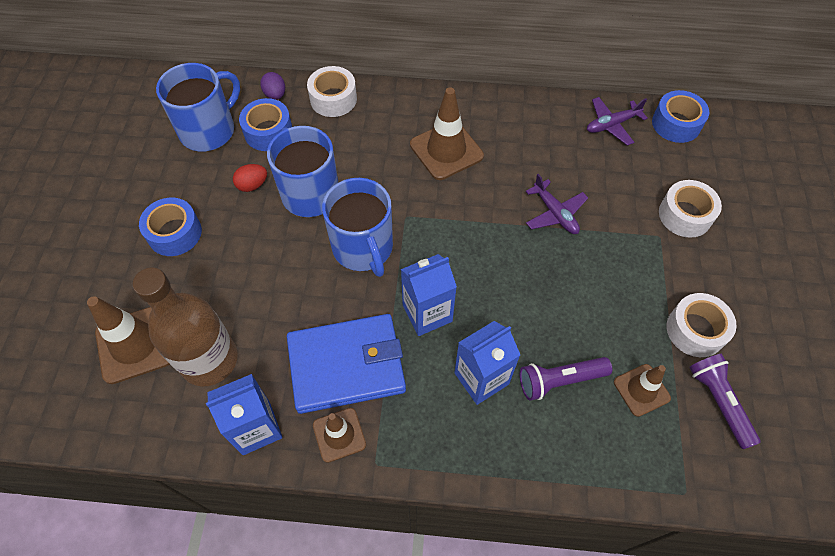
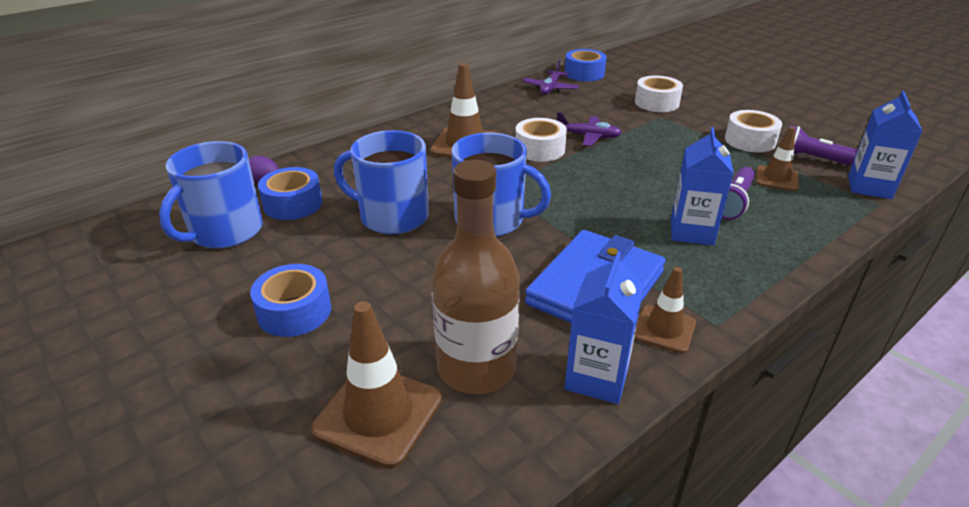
camera: 45 degrees left, 25 degrees down
blue mug [156,63,240,152] -> blue mug turned 150 degrees counterclockwise [159,141,263,249]
red egg [233,164,267,192] -> none
white tape [307,66,357,117] -> white tape moved to [515,118,567,162]
blue carton [401,254,457,336] -> blue carton moved to [848,91,923,199]

